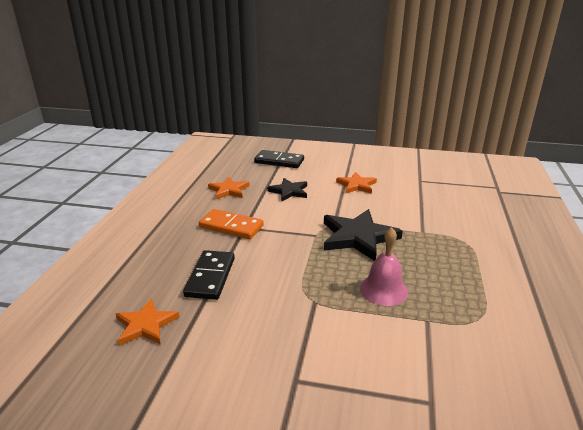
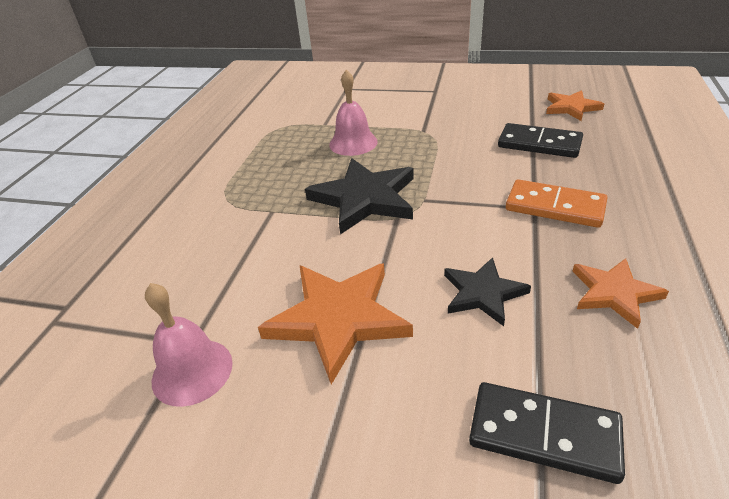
camera: 175 degrees left, 10 degrees up
black domino [183,250,235,300] -> black domino turned 75 degrees counterclockwise [498,123,583,158]
orange star [336,172,377,194] -> orange star [258,263,413,384], size x1.66
none -> pink bell [145,283,233,407]

